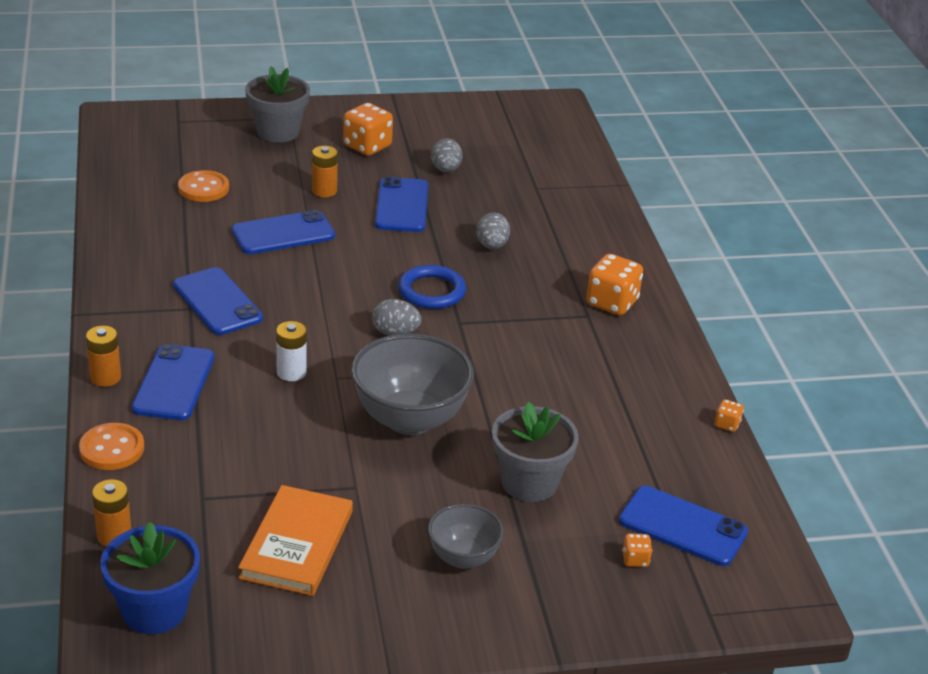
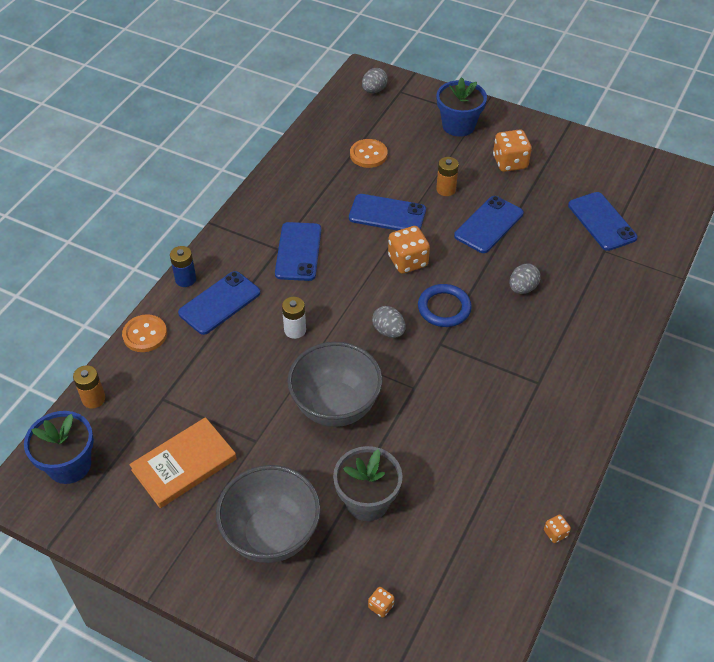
camera: 40 degrees right, 15 degrees up
orange battery [86,326,121,387] -> blue battery [170,246,196,287]
grey flower pot [245,66,310,142] -> blue flower pot [436,77,487,137]
grey bowl [428,504,504,569] -> grey bowl [216,465,321,563], size x1.78
grey egg [431,138,463,172] -> grey egg moved to [362,68,388,93]
orange dice [586,254,643,315] -> orange dice moved to [388,226,430,274]
blue phone [619,486,748,566] -> blue phone moved to [568,192,638,251]

